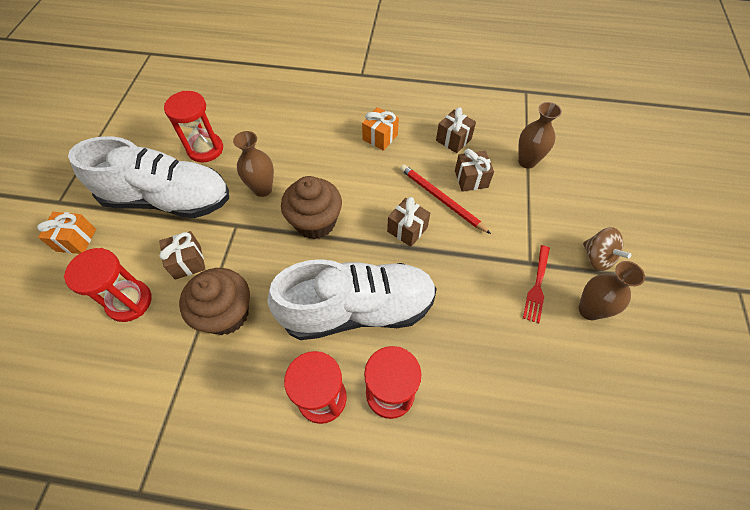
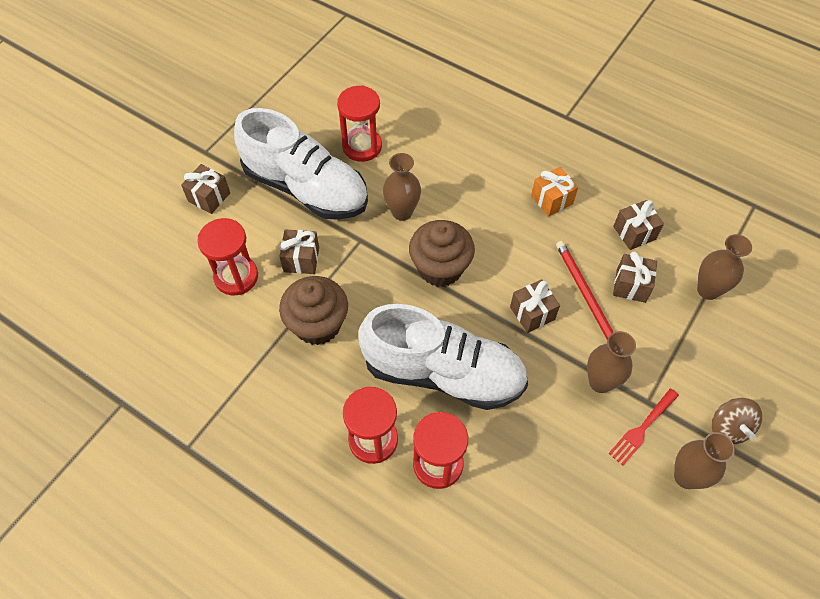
camera: 25 degrees right, 0 degrees up
orange gift [37,212,96,254] -> brown gift [181,164,230,214]
none -> brown vase [587,331,636,393]

